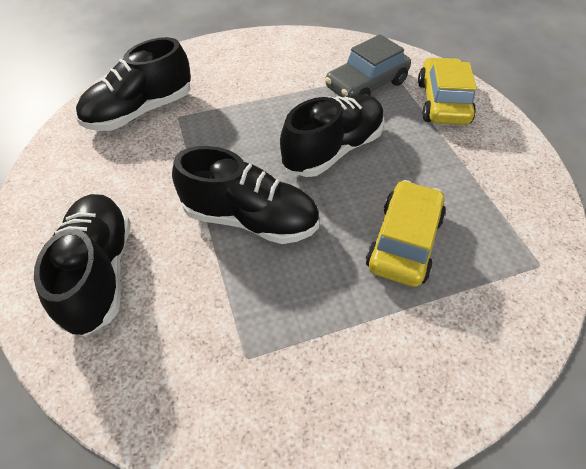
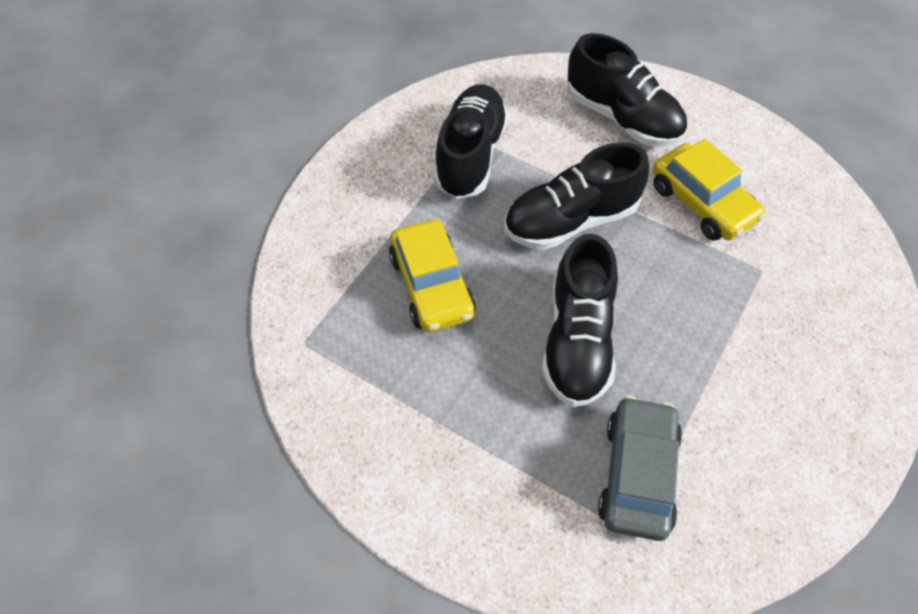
camera: 140 degrees right, 5 degrees up
black shoe [76,37,191,131] -> black shoe moved to [434,84,509,199]
yellow car [418,57,477,125] -> yellow car moved to [653,139,766,241]

